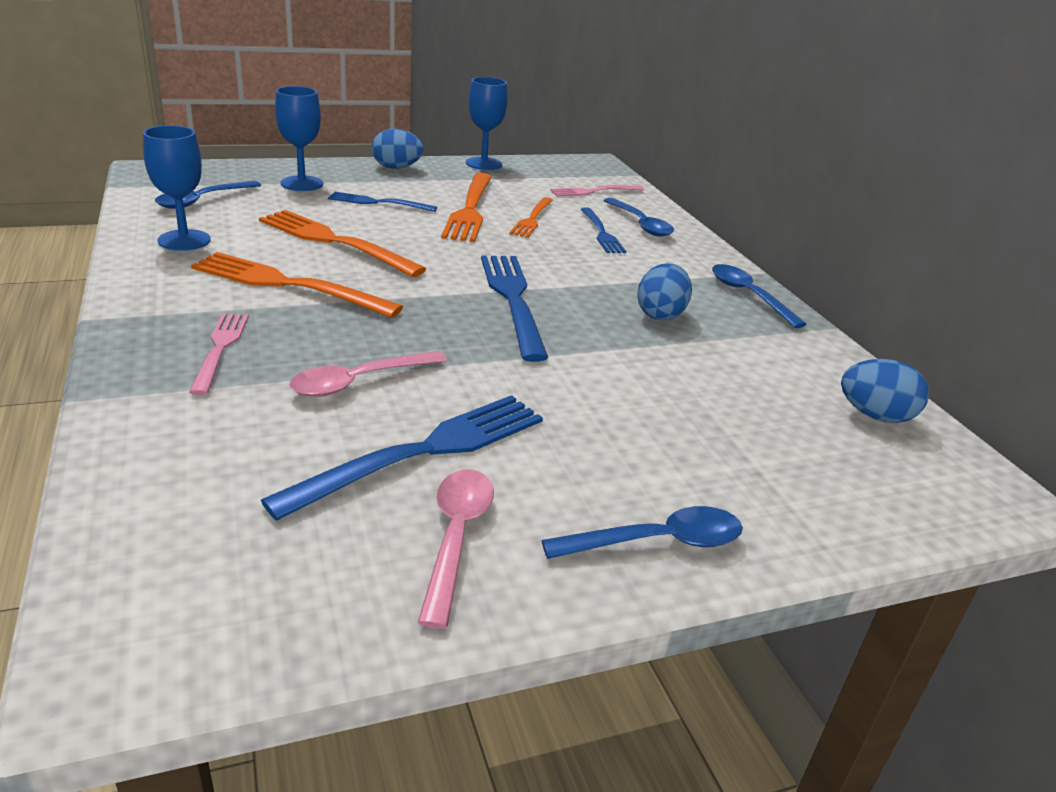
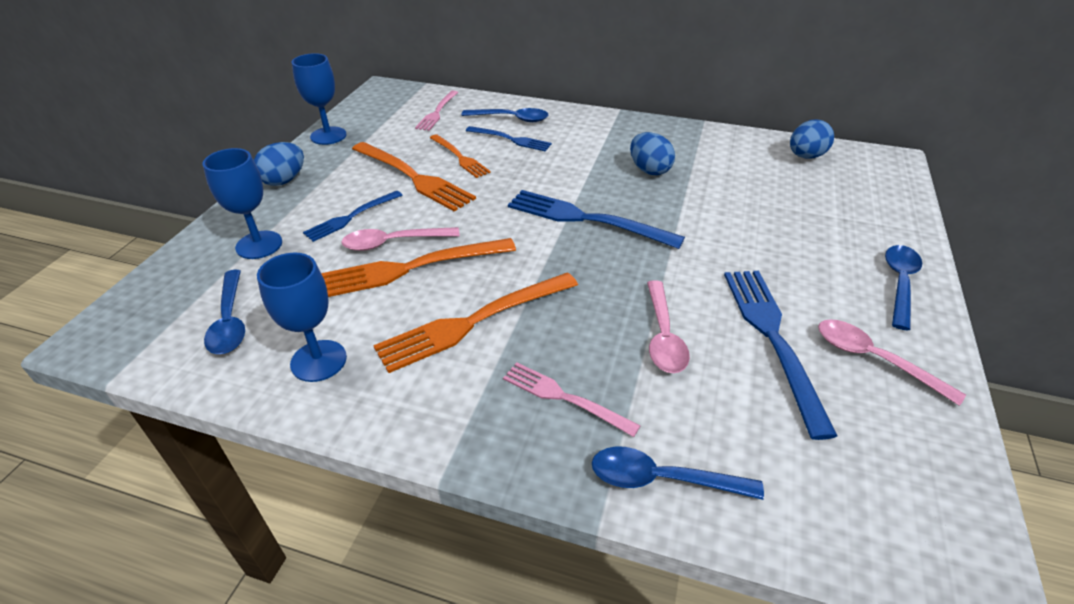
camera: 50 degrees left, 10 degrees up
blue spoon [712,264,807,328] -> blue spoon moved to [592,446,764,500]
none -> pink spoon [341,227,460,251]

